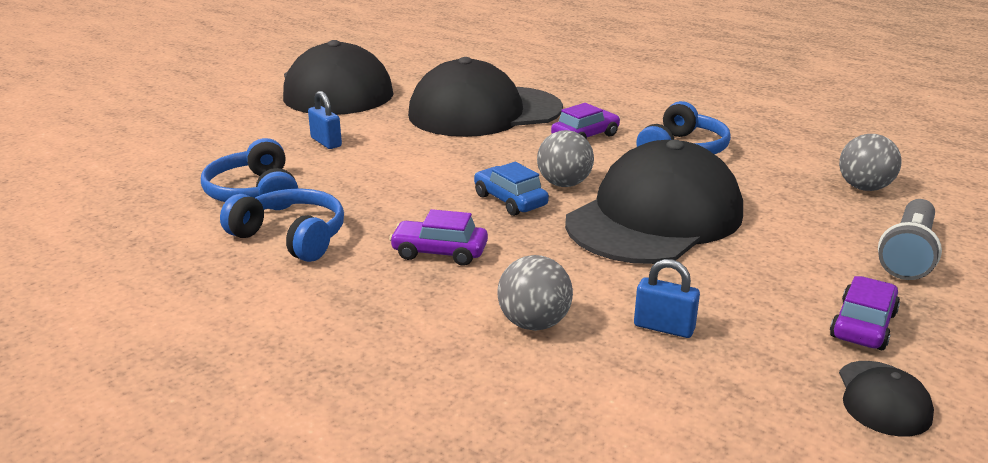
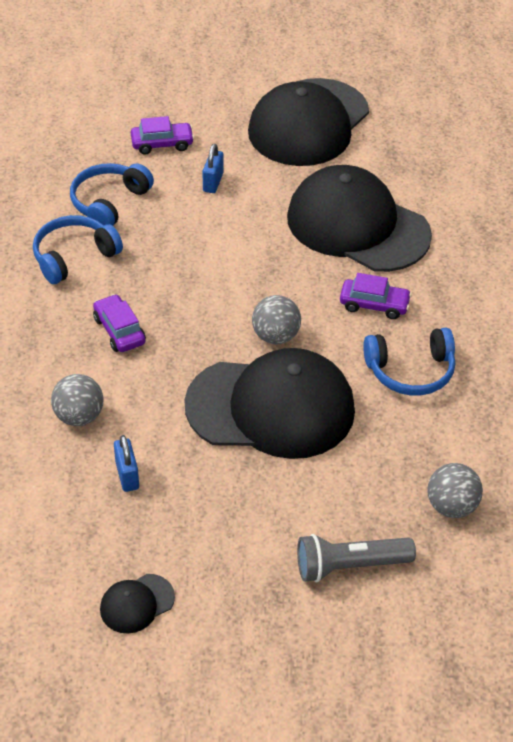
camera: 50 degrees right, 20 degrees up
blue headphones [220,188,344,262] -> blue headphones turned 120 degrees counterclockwise [33,215,123,284]
blue car [474,162,549,216] -> none
purple car [830,276,900,350] -> purple car moved to [131,116,194,155]

